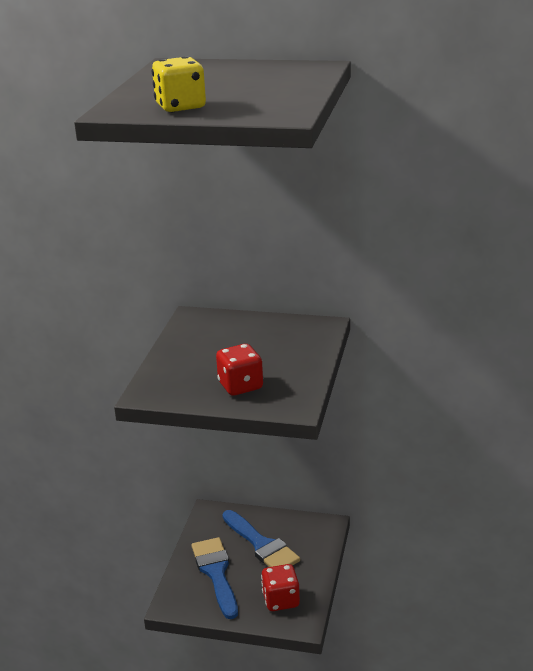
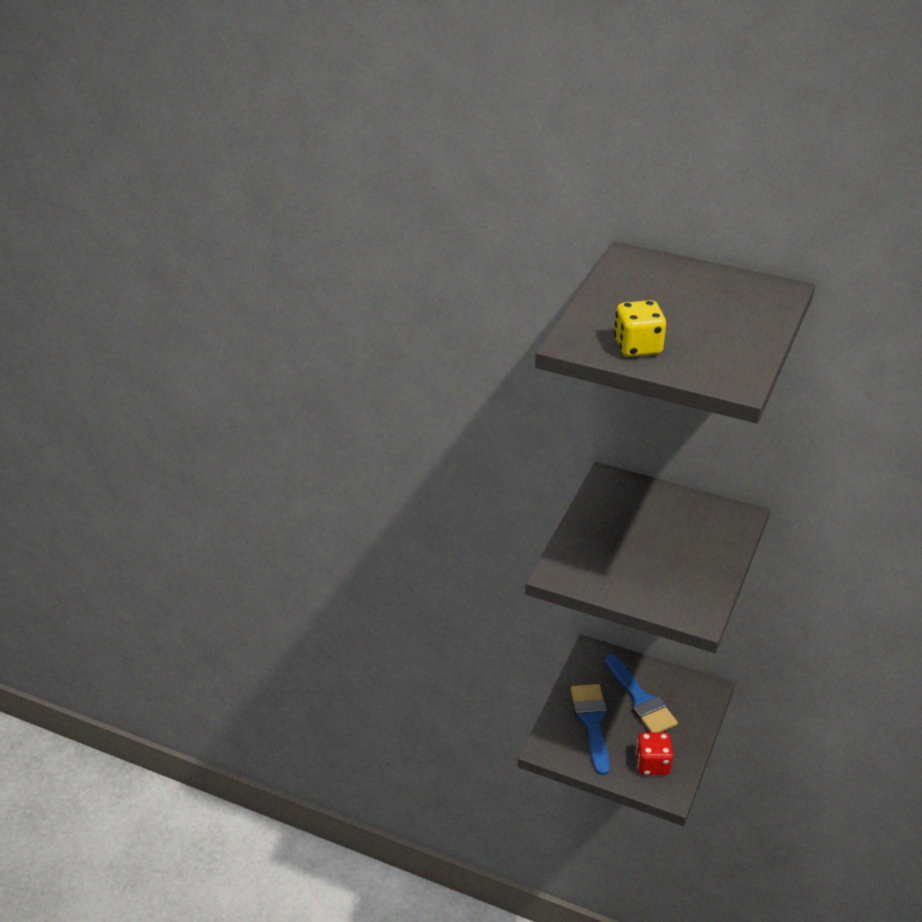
camera: 10 degrees right, 10 degrees up
red dice [216,344,263,396] -> none

